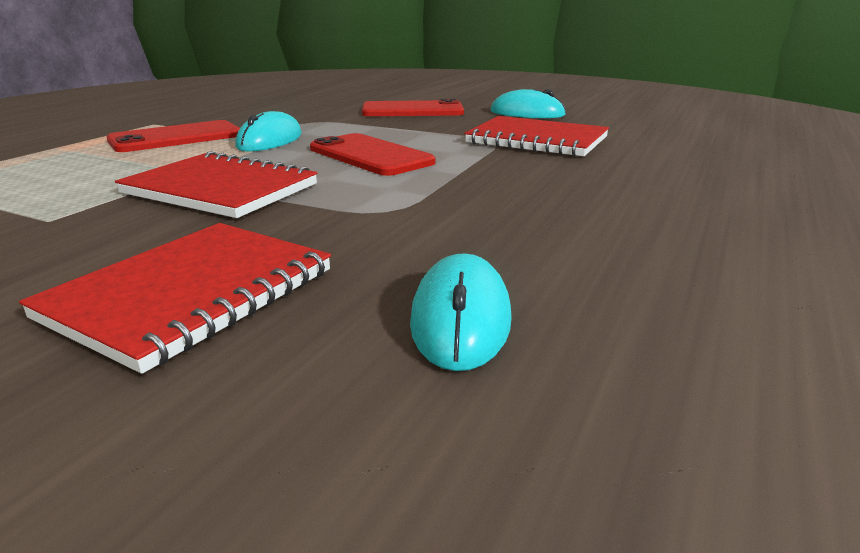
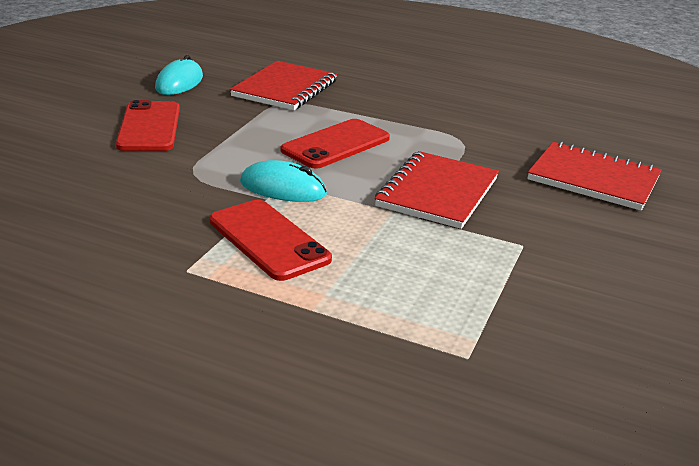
camera: 95 degrees left, 5 degrees up
turquoise mouse [410,253,512,371] -> none

